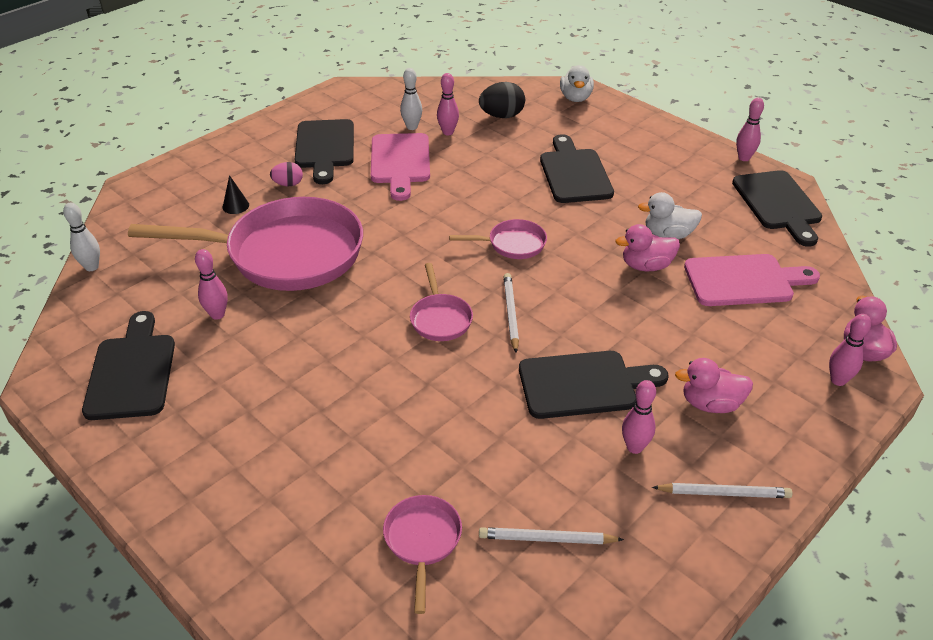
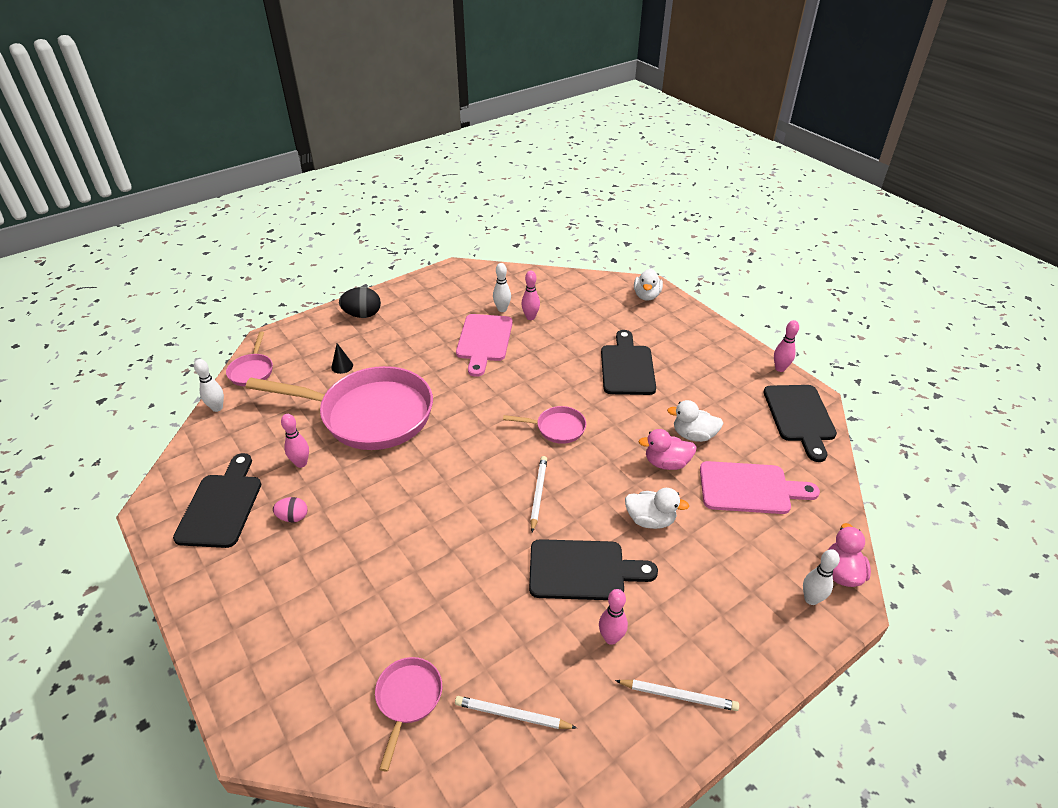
camera: 10 degrees right, 0 degrees up
pink egg [270,162,303,186] -> pink egg moved to [273,497,308,522]
black cutting board [295,119,354,184] -> none
pink pan [410,263,473,341] -> pink pan moved to [226,332,273,386]
black egg [479,82,525,118] -> black egg moved to [339,287,381,318]
pink duck [675,358,753,413] -> none
pink bowling pin [829,314,871,386] -> white bowling pin [803,549,840,605]
none -> white duck [625,488,689,529]

